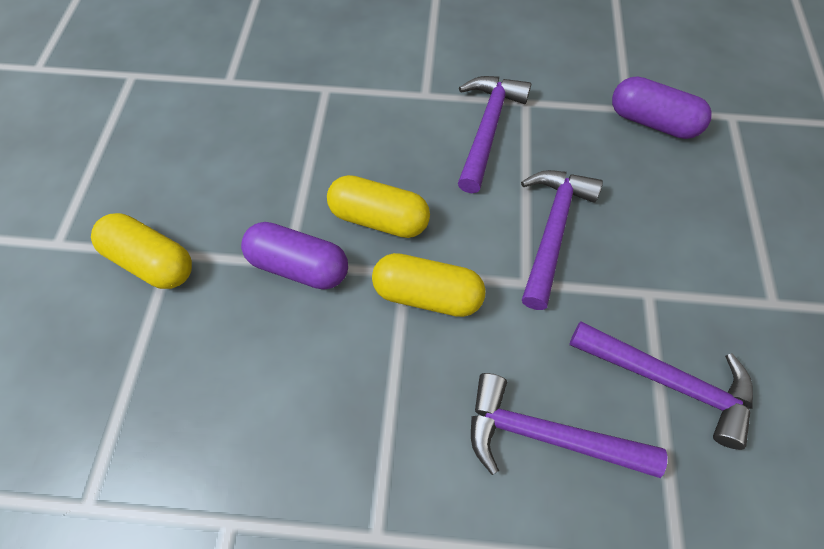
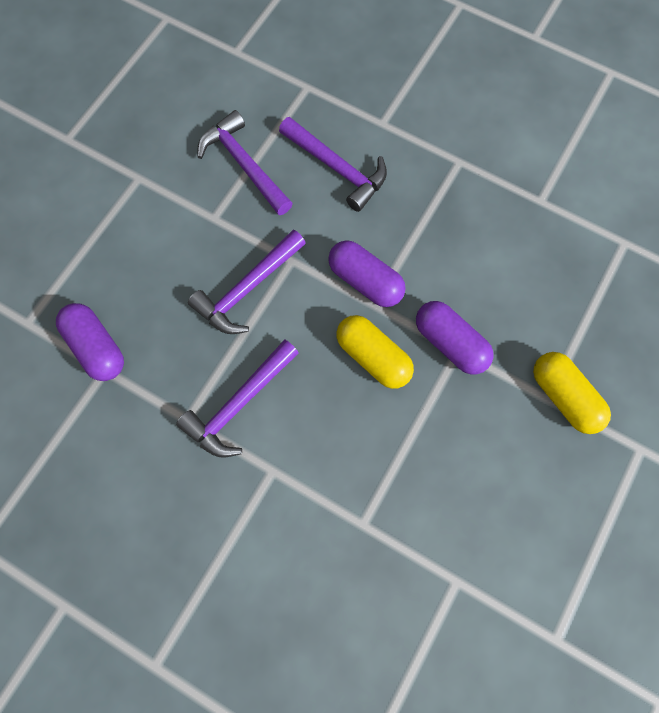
camera: 155 degrees left, 10 degrees up
yellow capsule [372,253,486,317] -> purple capsule [328,240,406,307]

